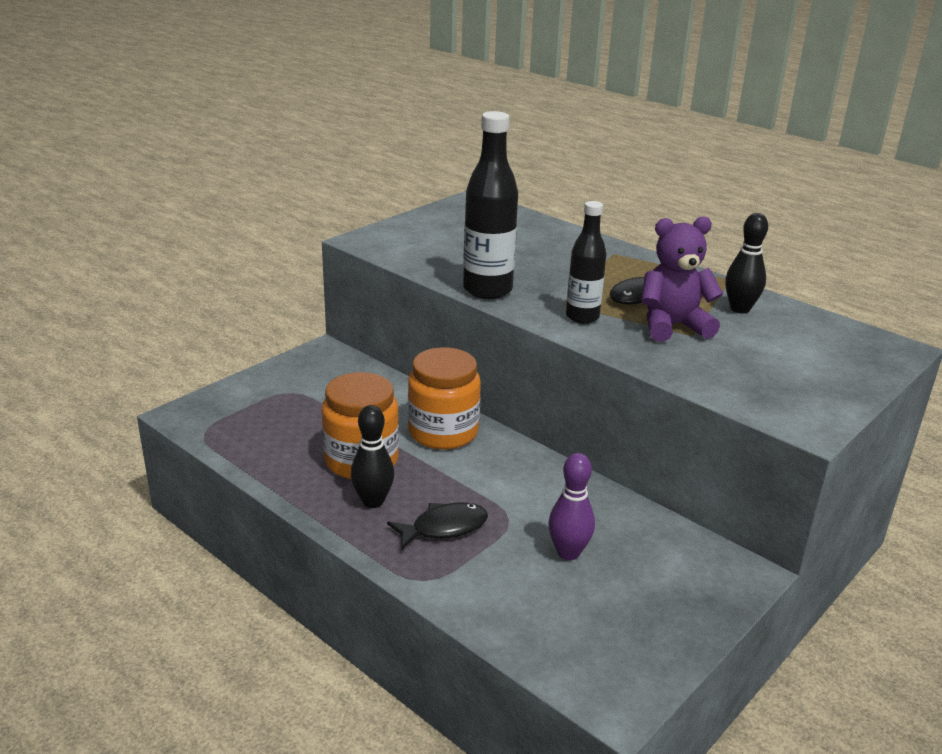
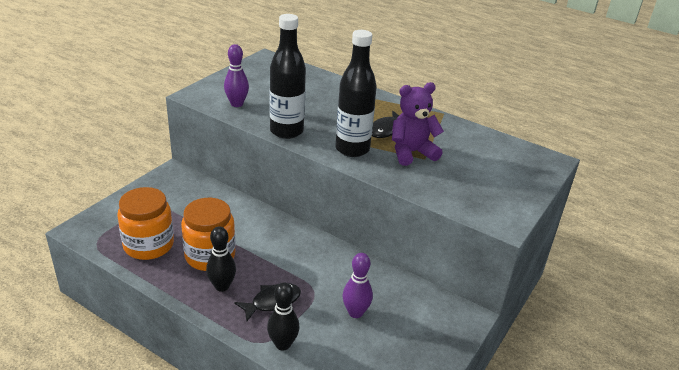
camera: 10 degrees left, 5 degrees up
orange jar [408,347,481,450] -> orange jar moved to [117,187,174,260]
black bottle [566,201,606,324] -> black bottle [335,30,377,157], size x1.54
black bowling pin [725,213,768,314] -> black bowling pin moved to [267,282,300,351]
none -> purple bowling pin [224,44,249,107]

